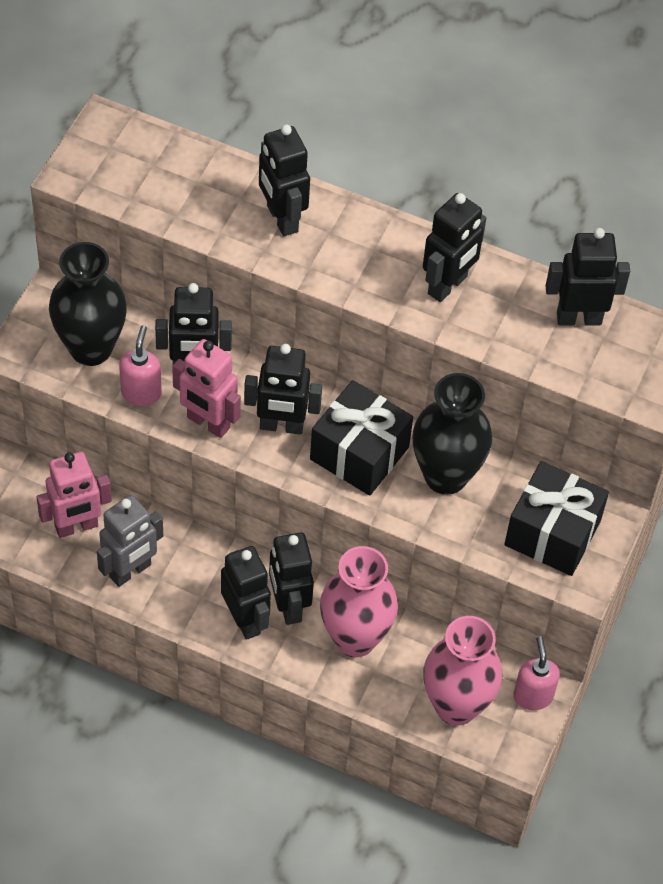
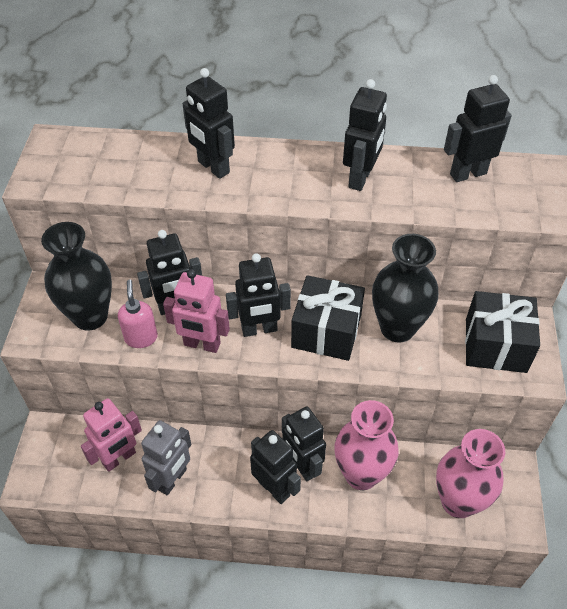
camera: 15 degrees left, 5 degrees down
pink soap dispenser [513,636,560,710] -> none

